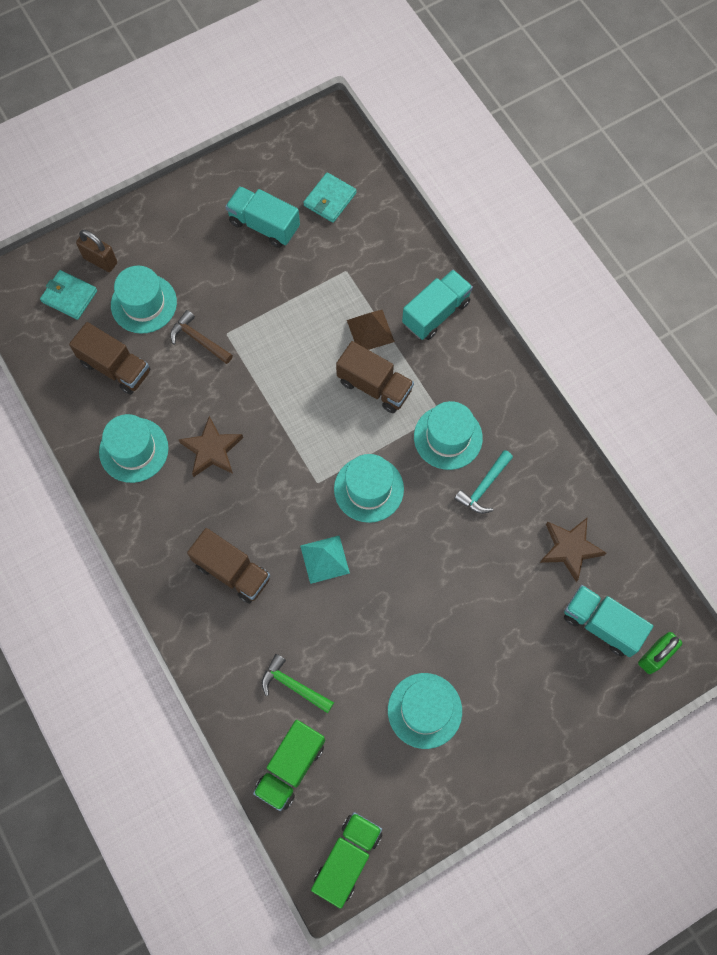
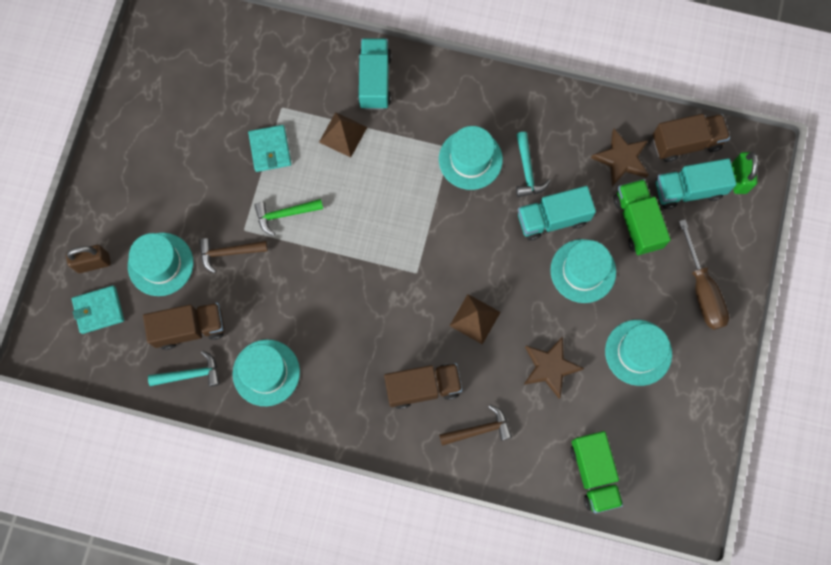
camera: 45 degrees left, 5 degrees up
brown star [178,416,243,477] -> brown star moved to [523,337,584,399]
turquoise truck [225,186,300,248] -> turquoise truck moved to [518,186,596,241]
green hammer [261,654,334,713] -> green hammer moved to [254,199,323,236]
turquoise pyramid [300,536,350,584] -> brown pyramid [450,294,501,345]
turquoise wallet [303,172,356,223] -> turquoise wallet moved to [248,125,291,172]
green truck [311,812,382,909] -> green truck moved to [614,179,671,255]
turquoise hat [334,454,404,523] -> turquoise hat moved to [550,239,616,303]
brown truck [336,341,414,413] -> brown truck moved to [653,114,730,162]
none -> turquoise hammer [148,351,220,387]
none -> brown hammer [439,405,512,446]
none -> brown screwdriver [679,219,729,330]

